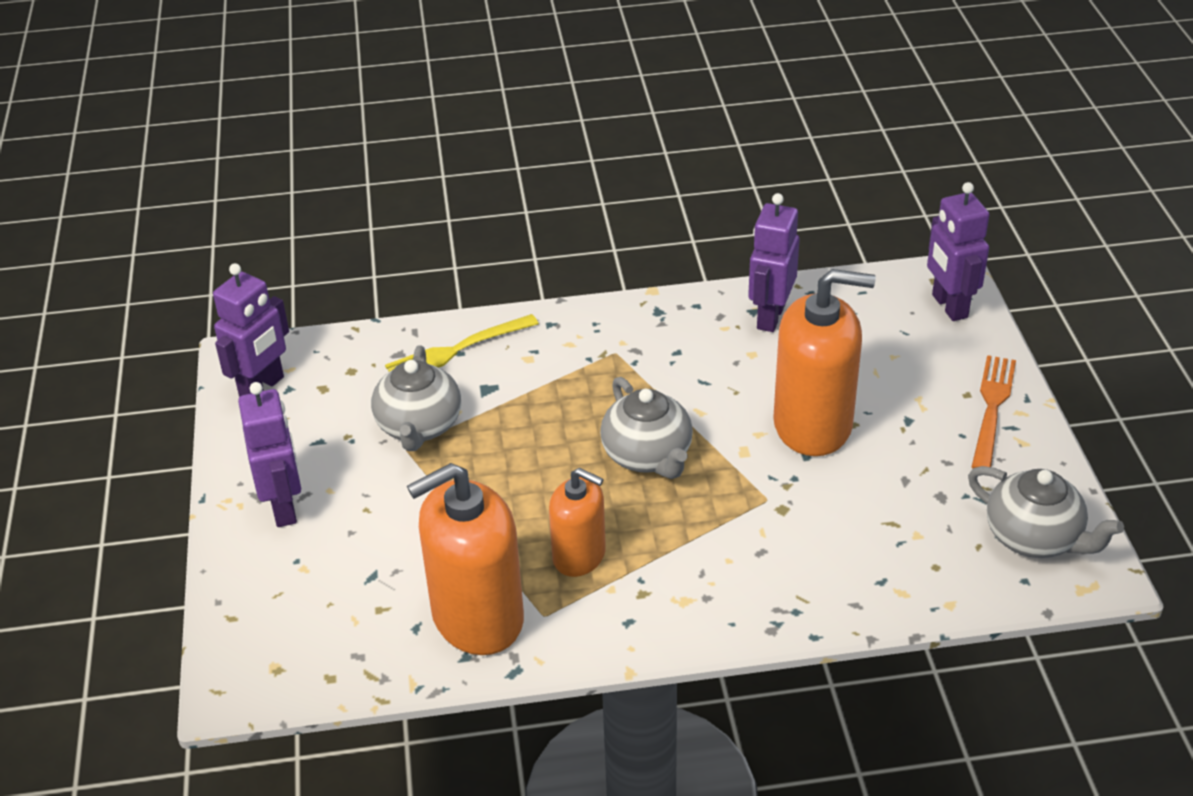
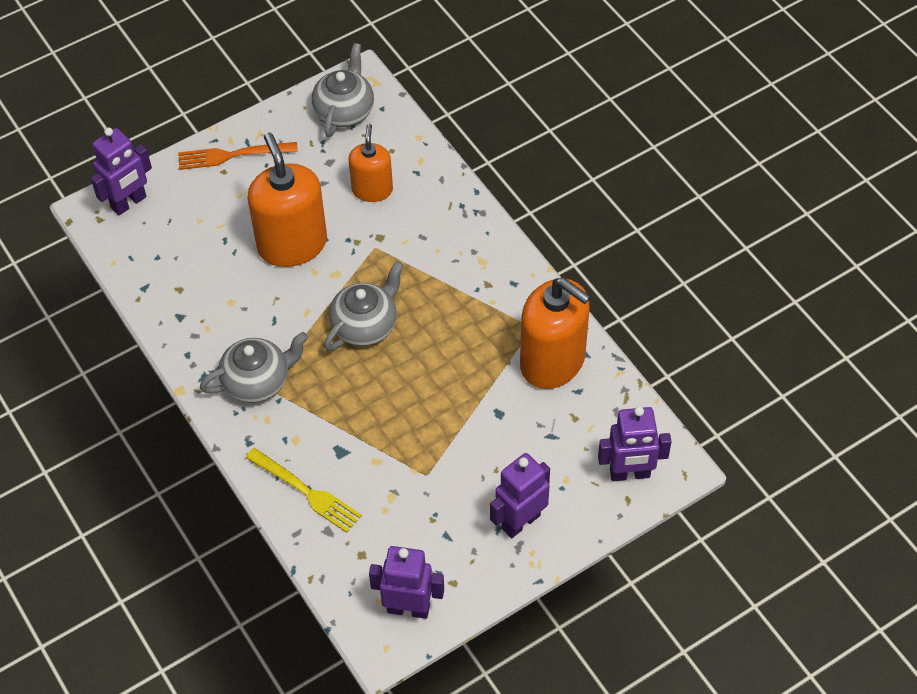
camera: 115 degrees left, 15 degrees up
grey teapot [371,345,461,451] -> grey teapot moved to [200,332,308,403]
orange soap dispenser [549,468,606,577] -> orange soap dispenser moved to [348,124,393,202]
purple robot [748,193,800,332] -> purple robot moved to [598,407,672,481]

